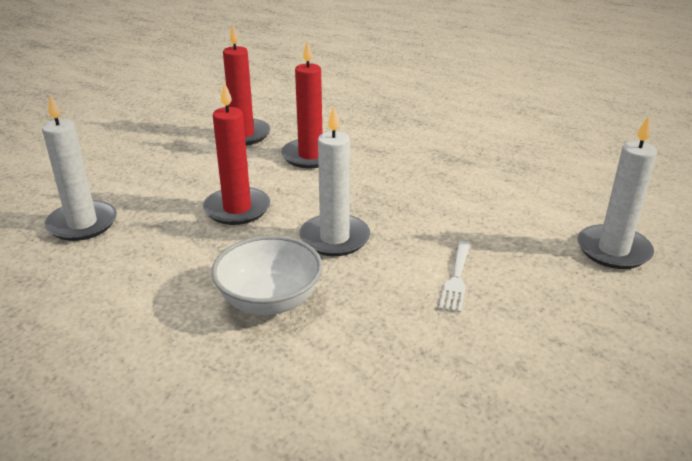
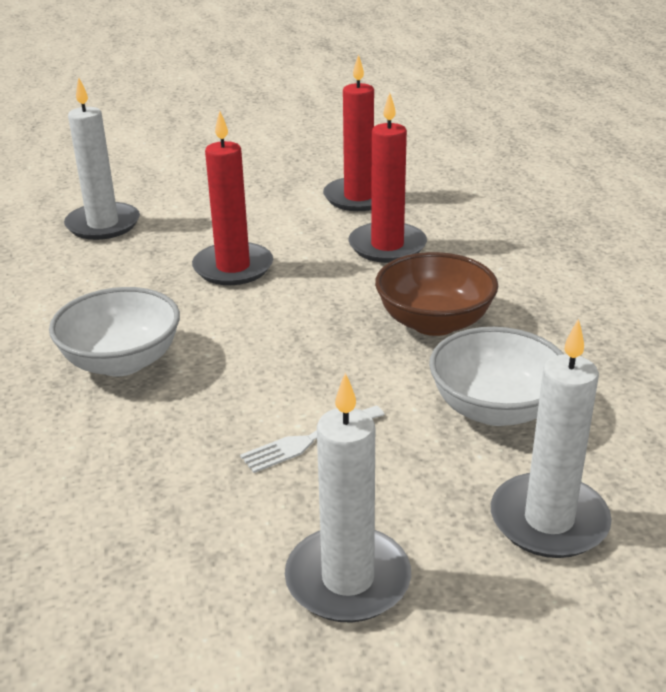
camera: 45 degrees right, 0 degrees up
white candle [299,105,370,256] -> white candle moved to [285,373,411,622]
none -> brown bowl [375,252,498,336]
none -> white bowl [429,327,564,426]

